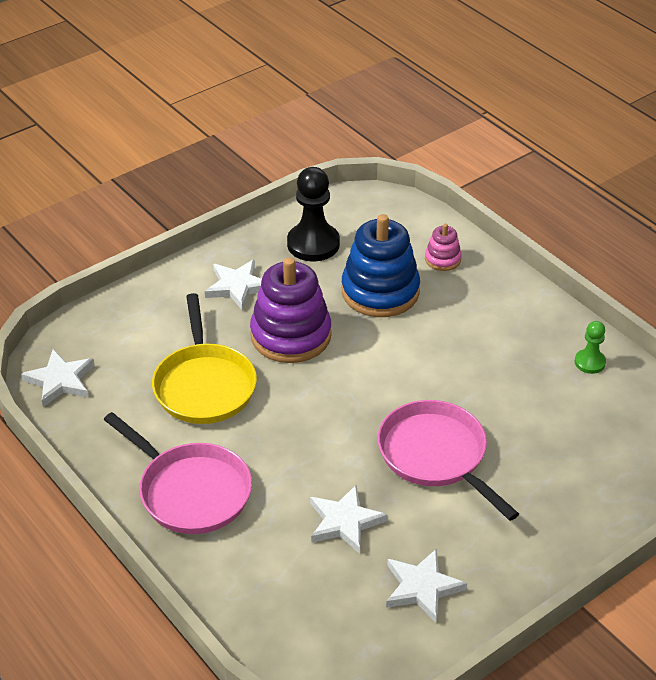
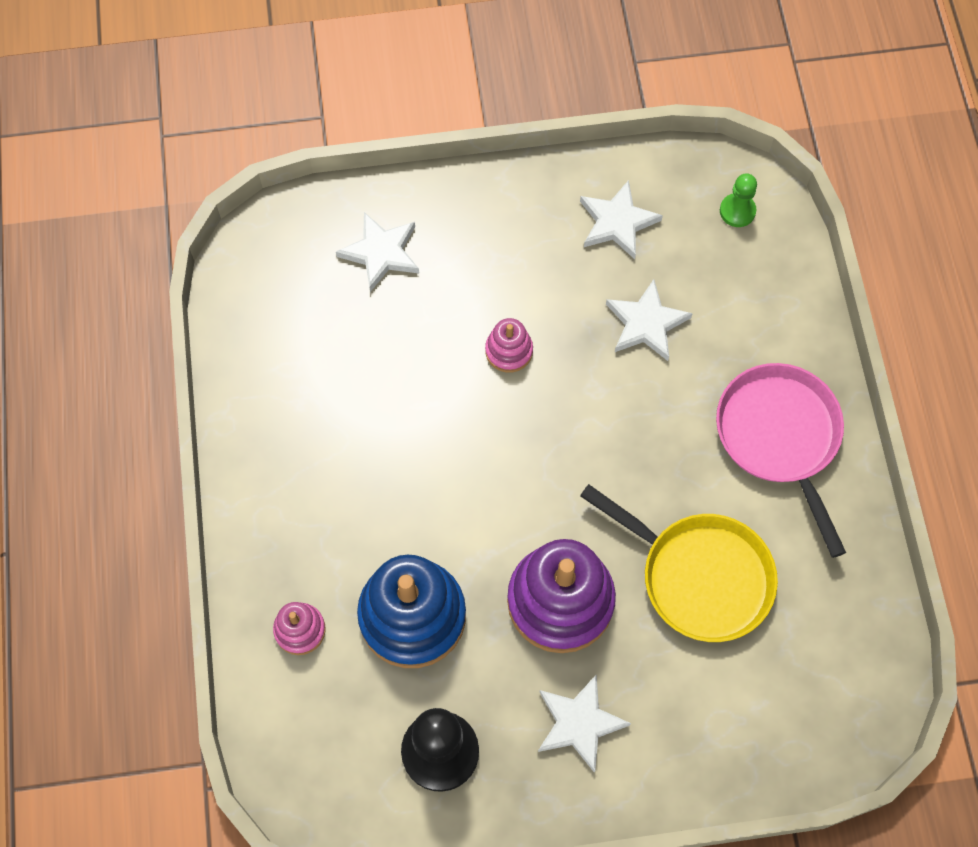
camera: 150 degrees left, 25 degrees up
white star [21,349,94,407] -> white star moved to [336,212,419,292]
yellow pan [152,293,257,424] -> yellow pan turned 105 degrees clockwise [580,484,778,642]
pink pan [378,400,519,521] -> pink stacking toy [485,318,533,373]
green pawn [575,321,606,374] -> green pawn moved to [720,173,757,227]

